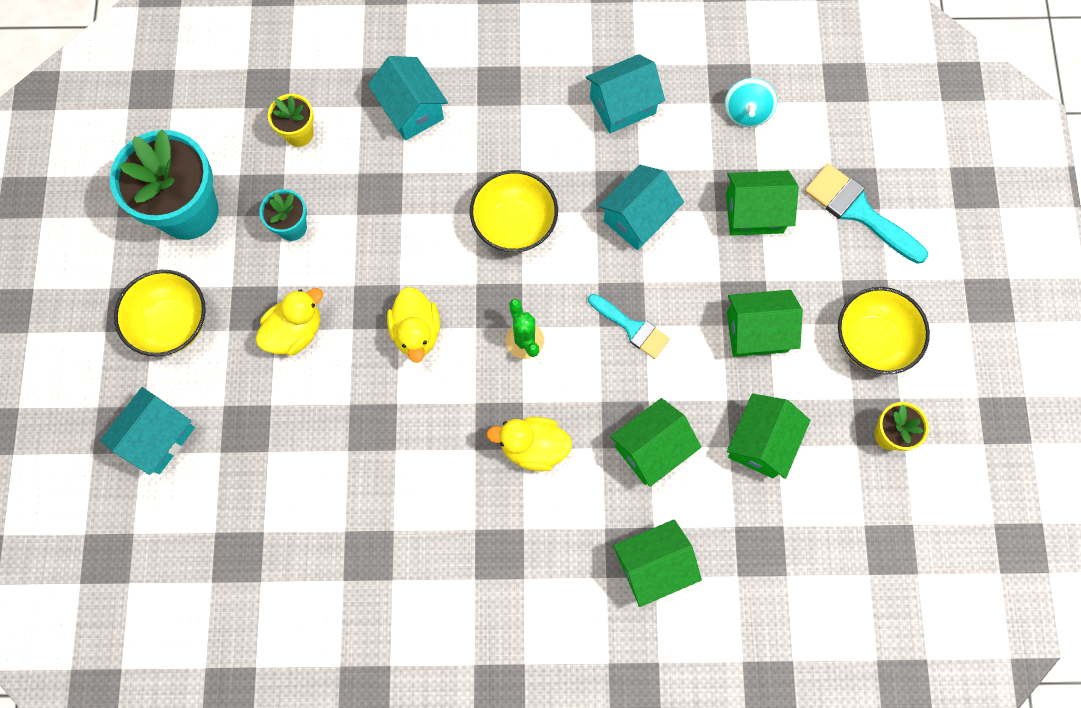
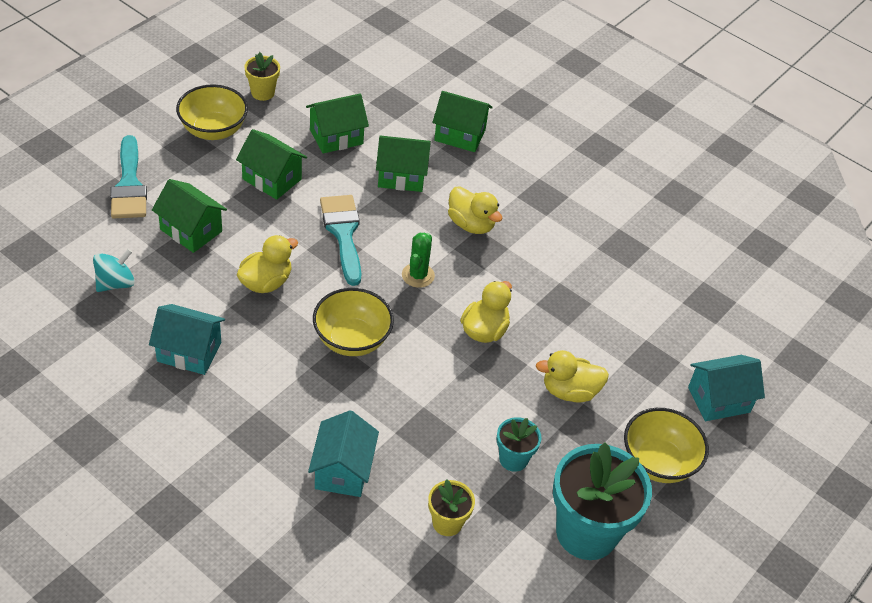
camera: 145 degrees left, 25 degrees down
turquoise brush [588,294,670,359] -> turquoise brush [320,195,361,286], size x1.53
turquoise house [599,165,684,250] -> yellow duck [237,235,298,293]

